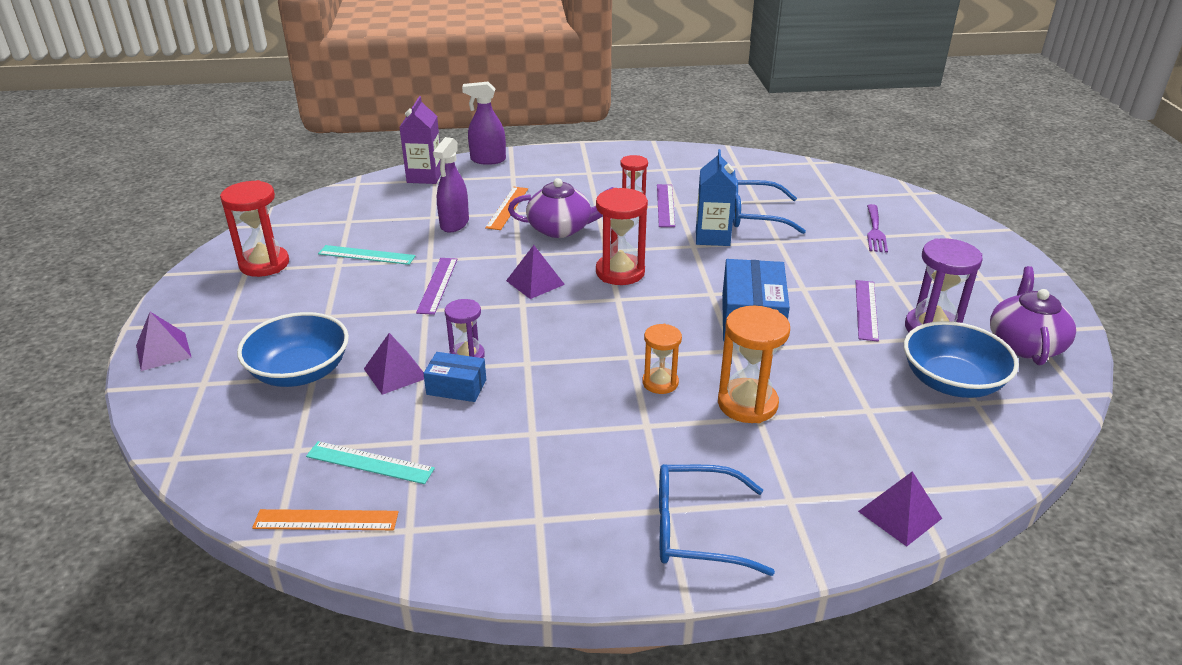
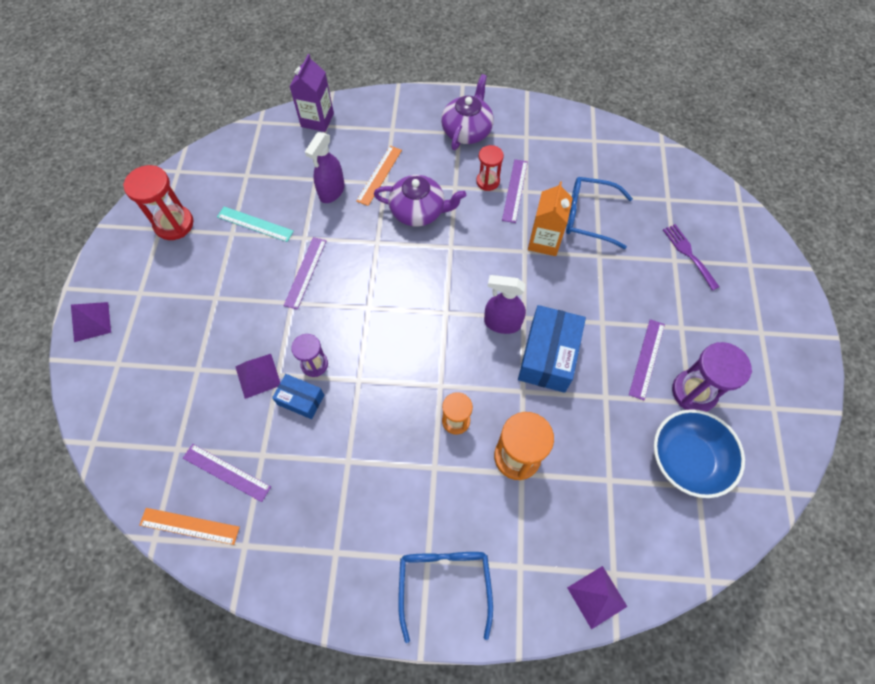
camera: 10 degrees right, 30 degrees up
blue bowl [237,312,349,387] -> none
turquoise ruler [306,441,435,484] -> purple ruler [183,444,271,502]
purple spray bottle [462,82,506,165] -> purple spray bottle moved to [484,275,526,334]
purple pyramid [506,245,565,299] -> none
red hourglass [596,188,648,285] -> none
blue glasses [659,464,775,576] -> blue glasses turned 75 degrees clockwise [398,552,493,643]
blue carton [696,149,737,246] -> orange carton [528,181,573,256]
purple fork [867,204,888,253] -> purple fork turned 135 degrees clockwise [663,224,719,291]
purple teapot [990,266,1076,365] -> purple teapot moved to [441,74,494,150]

